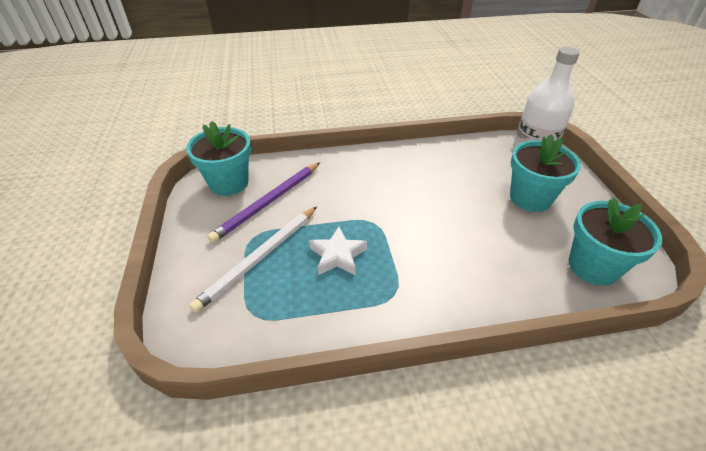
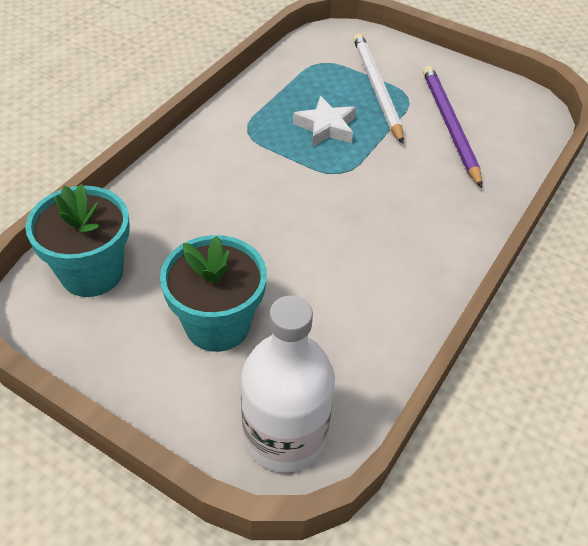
camera: 130 degrees right, 5 degrees up
turquoise flower pot [186,121,251,196] -> none

